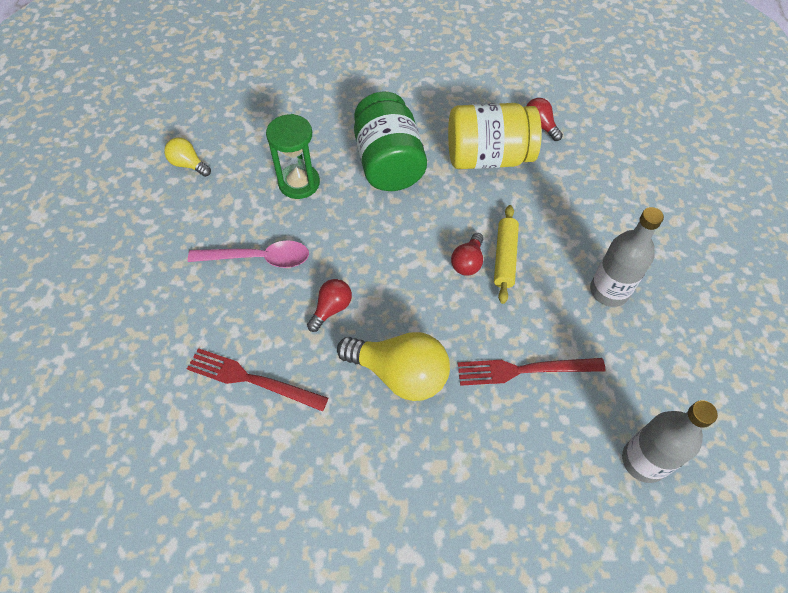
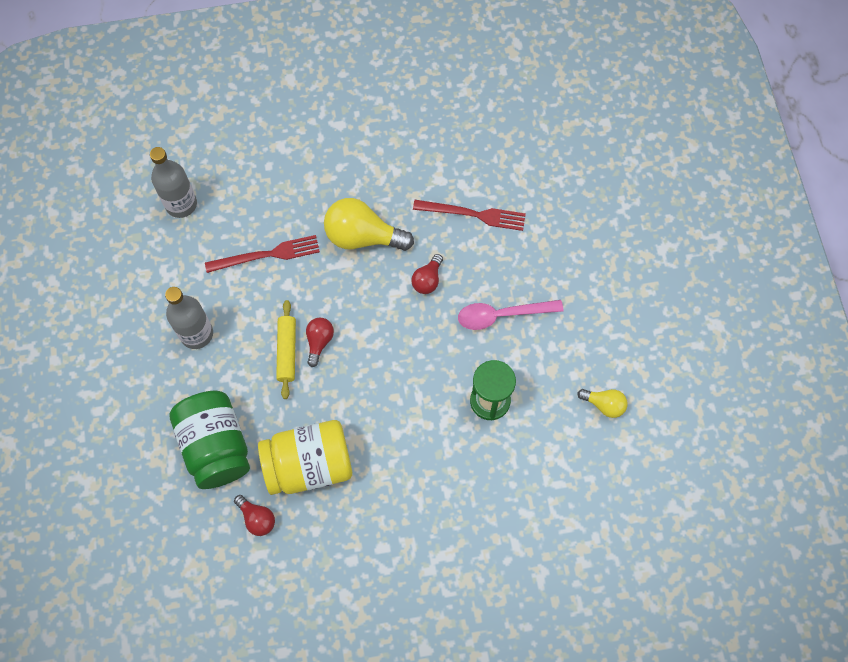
camera: 170 degrees right, 10 degrees up
green jar [354,91,427,191] -> green jar moved to [170,391,250,489]

